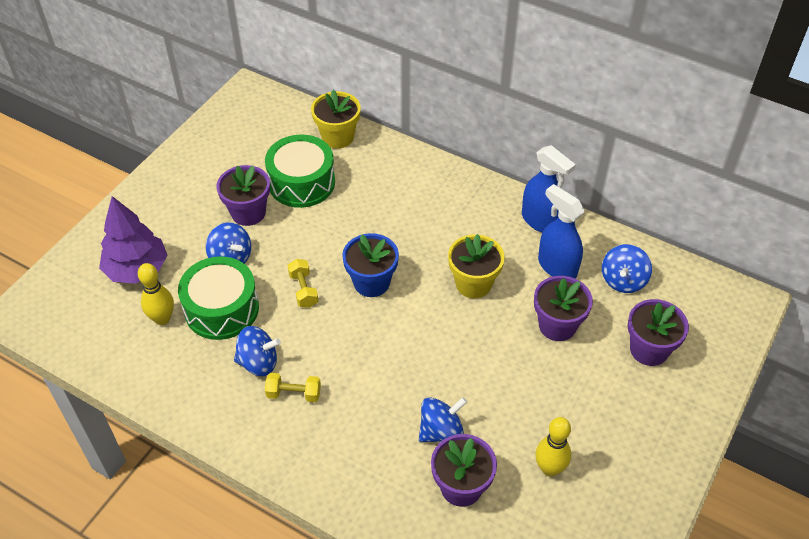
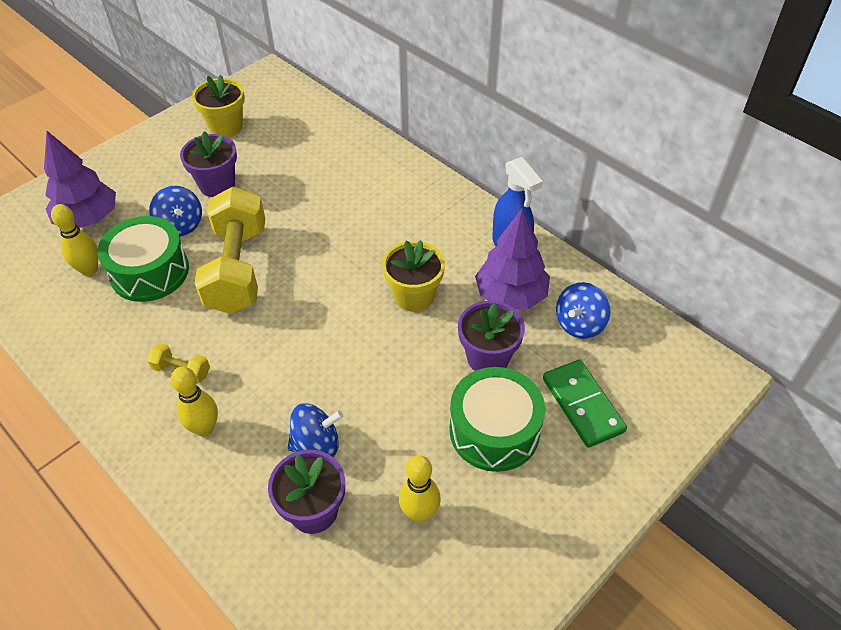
camera: 15 degrees right, 0 degrees up
blue spinning top [234,326,281,376] -> none
green drum [265,135,335,208] -> green drum moved to [449,367,545,472]
yellow dumbbell [288,259,318,308] -> yellow dumbbell [195,187,265,314], size x2.40
yellow flower pot [311,90,361,149] -> yellow flower pot moved to [192,75,245,137]
blue flower pot [342,233,399,297] -> none
blue spray bottle [538,184,585,278] -> purple tree [475,209,550,310]
purple flower pot [628,299,689,366] -> green domino [543,360,627,448]
none -> yellow bowling pin [171,366,218,437]

